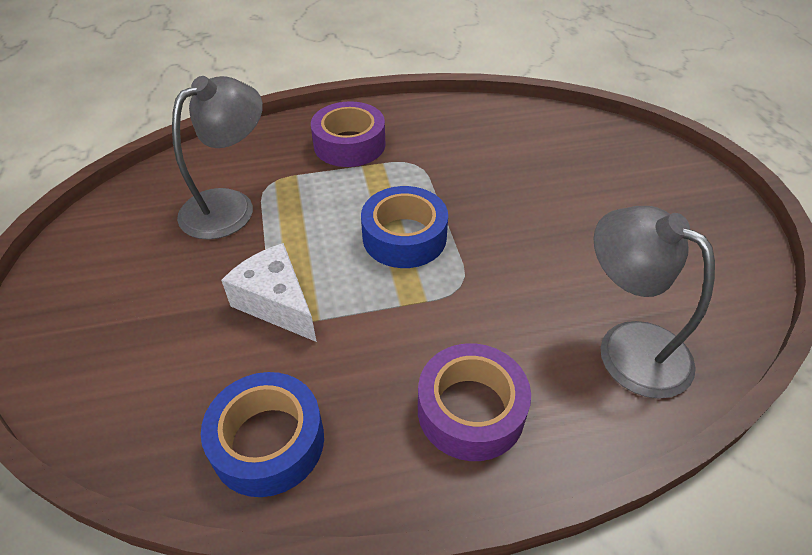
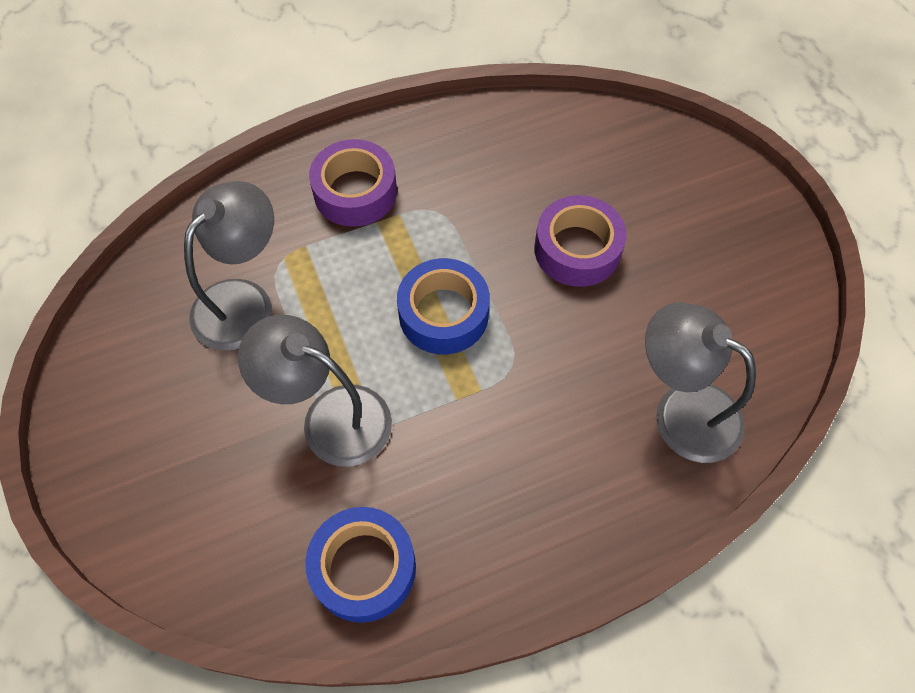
camera: 10 degrees left, 15 degrees up
white cheese [221,243,317,342] -> grey lamp [238,315,392,467]
purple tape [418,343,531,461] -> purple tape moved to [534,195,627,287]

